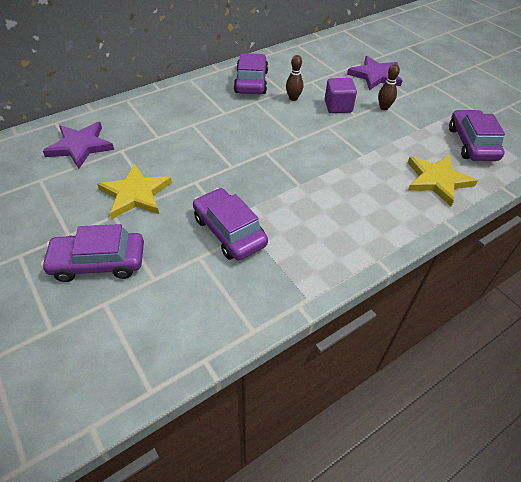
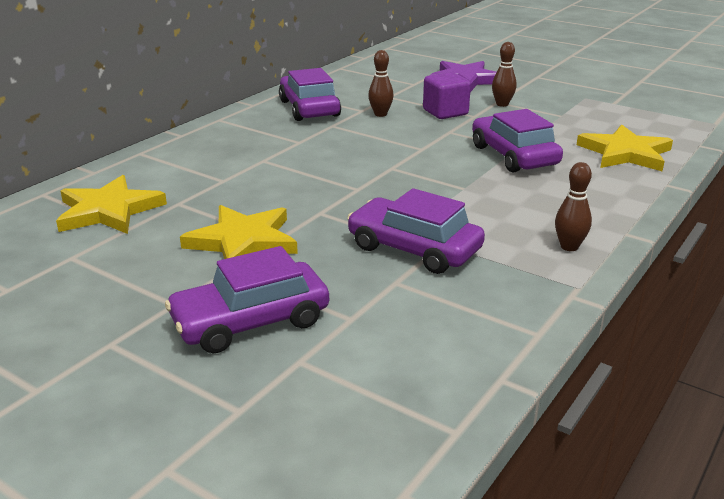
camera: 20 degrees left, 20 degrees down
purple star [43,122,114,169] -> yellow star [56,175,167,234]
purple car [449,110,505,161] -> purple car moved to [472,109,563,173]
none -> brown bowling pin [555,162,592,251]

